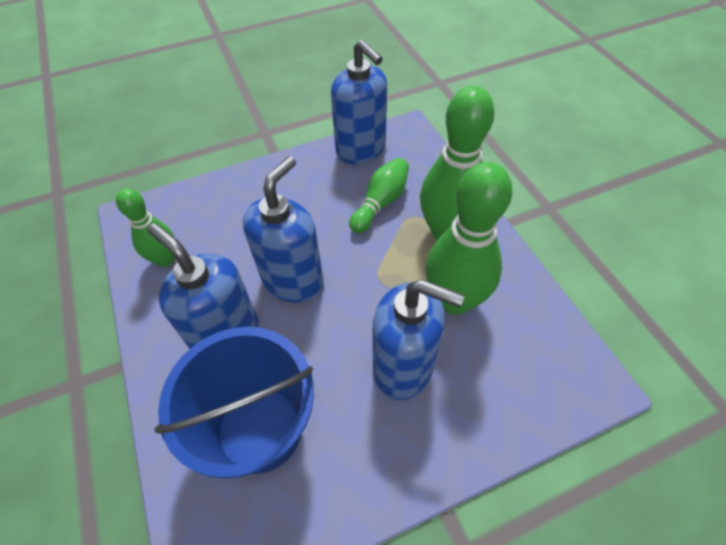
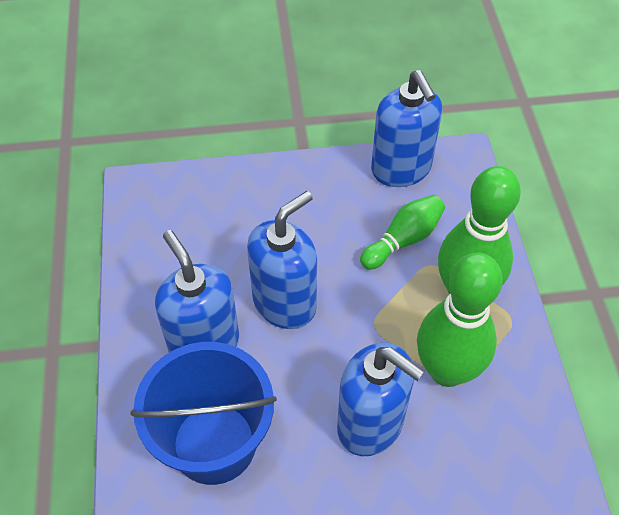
camera: 15 degrees right, 0 degrees up
green bowling pin [116,188,175,267] -> none

